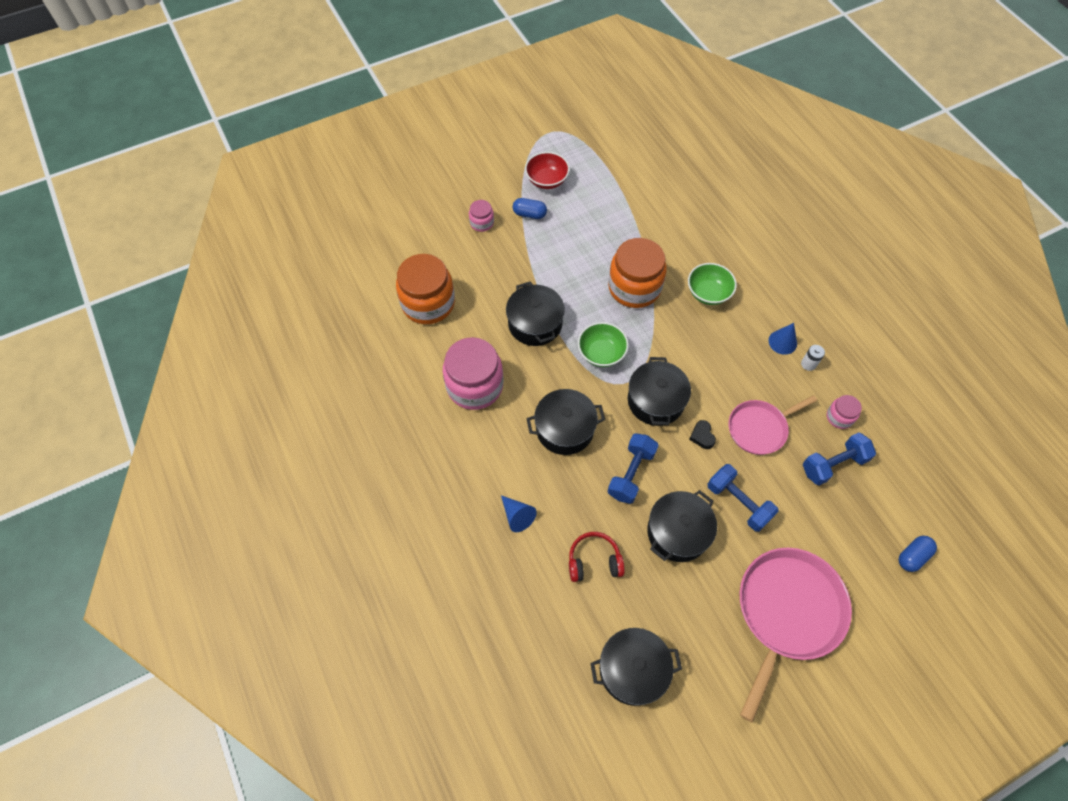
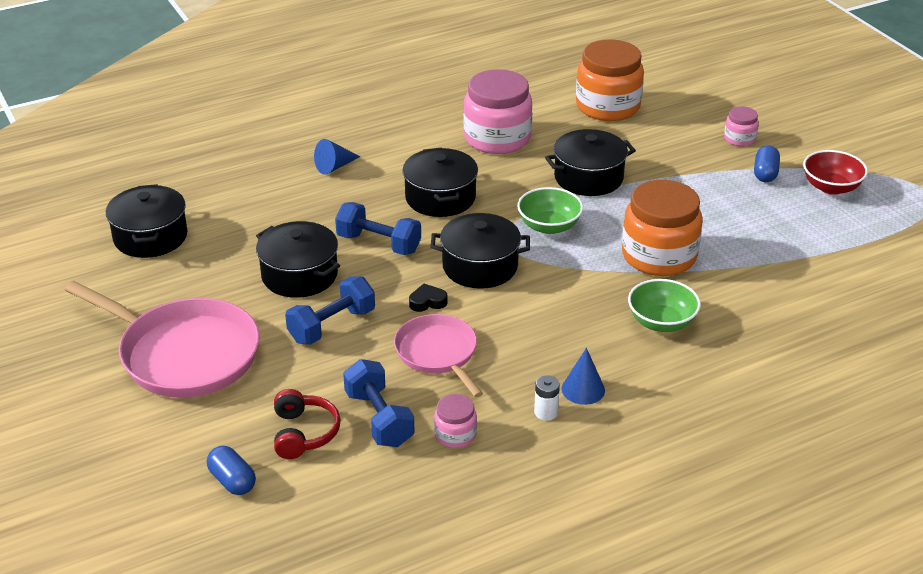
camera: 90 degrees right, 25 degrees down
red headphones [569,532,625,582] -> red headphones moved to [274,389,341,459]

